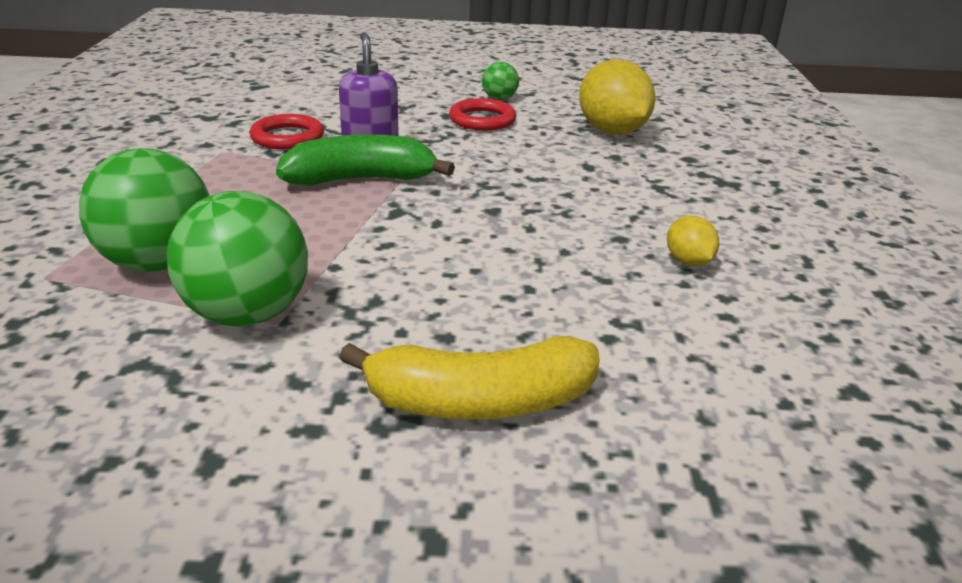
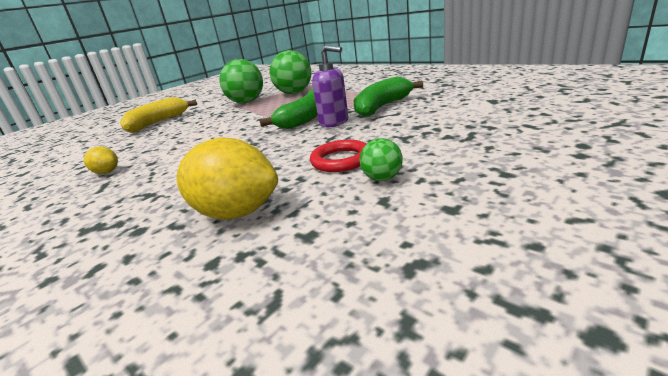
camera: 135 degrees right, 5 degrees down
red ring [250,114,324,150] -> green banana [353,77,423,117]

